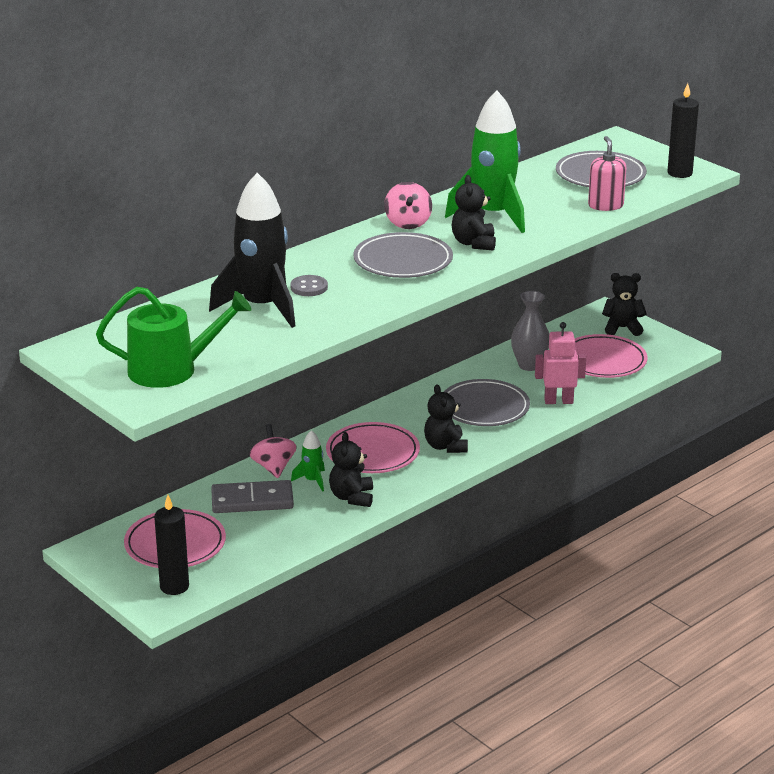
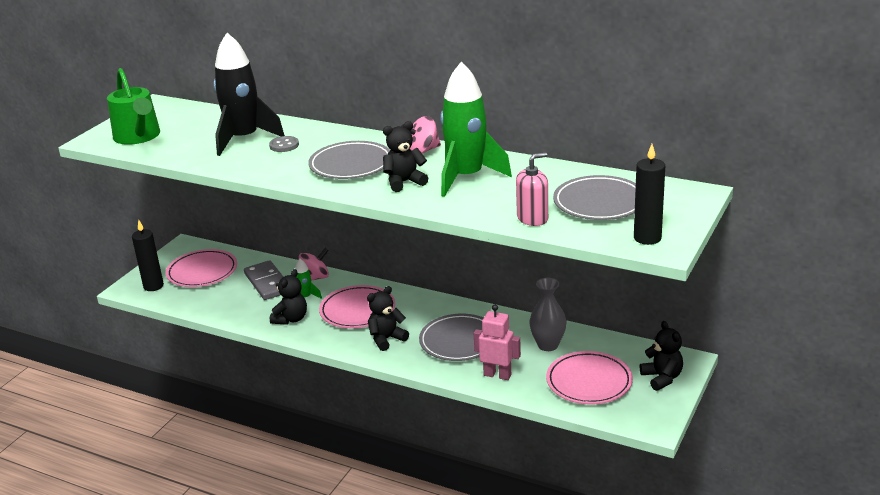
camera: 70 degrees right, 0 degrees up
black teddy bear [329,432,373,507] -> black teddy bear turned 135 degrees clockwise [270,269,307,325]
pink robot [535,322,586,404] -> pink robot turned 45 degrees counterclockwise [474,305,521,380]

